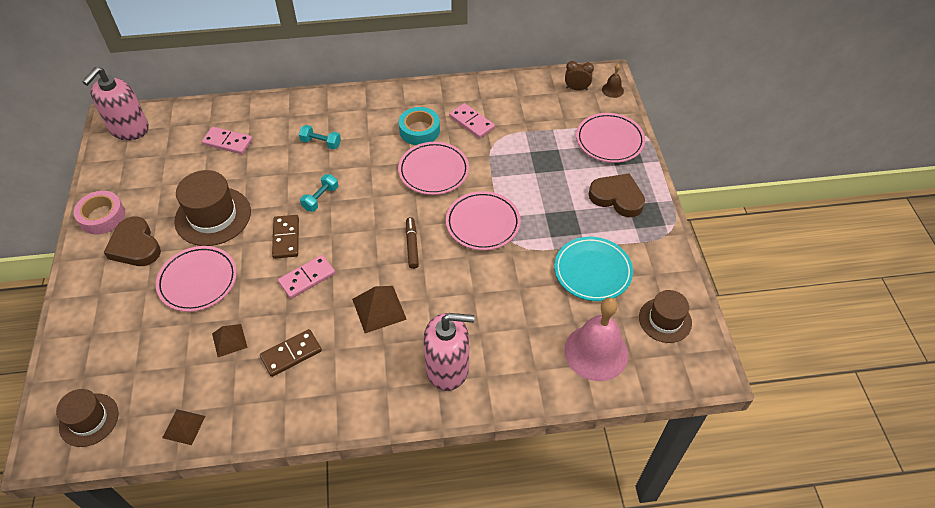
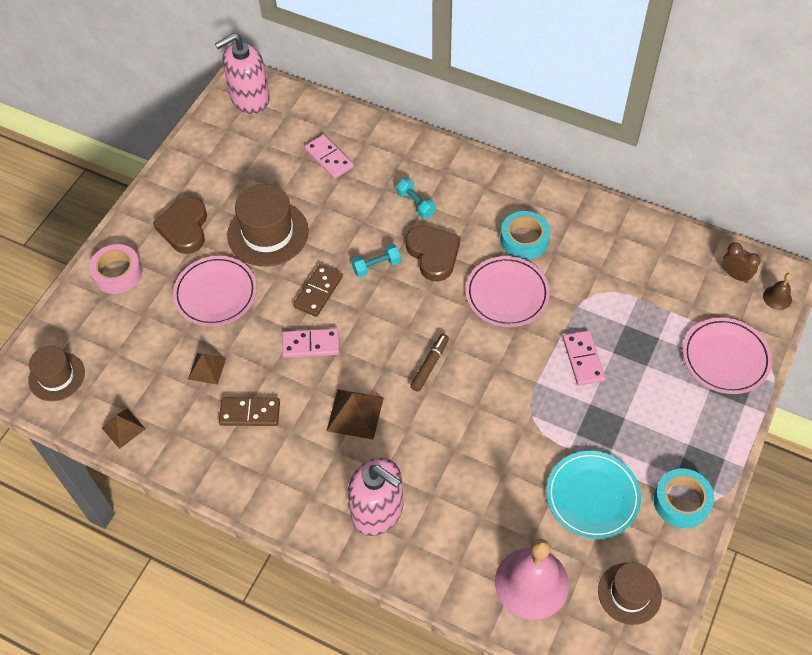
camera: 35 degrees right, 5 degrees up
pink tape [74,191,125,234] -> pink tape moved to [89,244,142,294]
pink plate [446,191,521,250] -> none
pink domino [449,103,495,138] -> pink domino moved to [563,330,606,386]
brown heart [589,173,645,217] -> brown heart moved to [406,226,460,282]
none -> turquoise tape [654,469,714,528]

